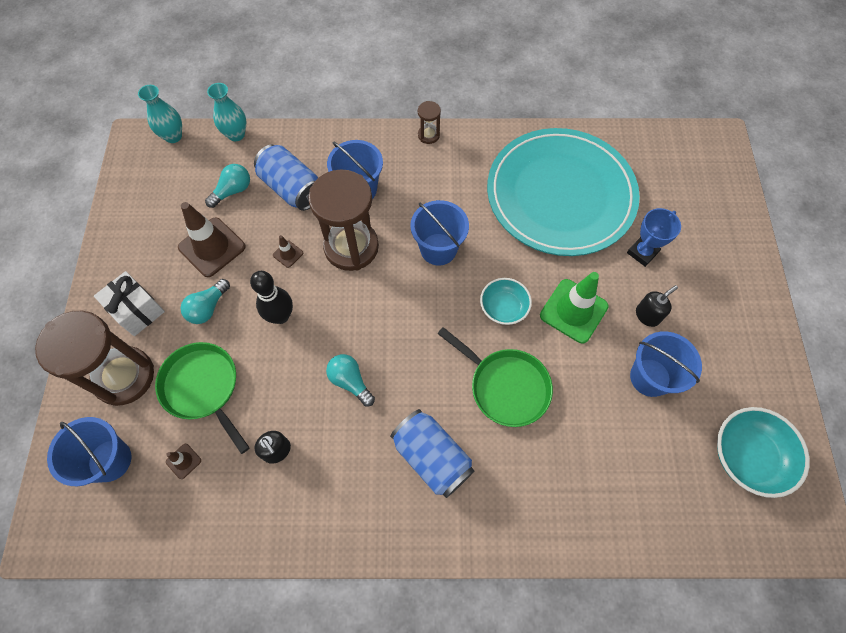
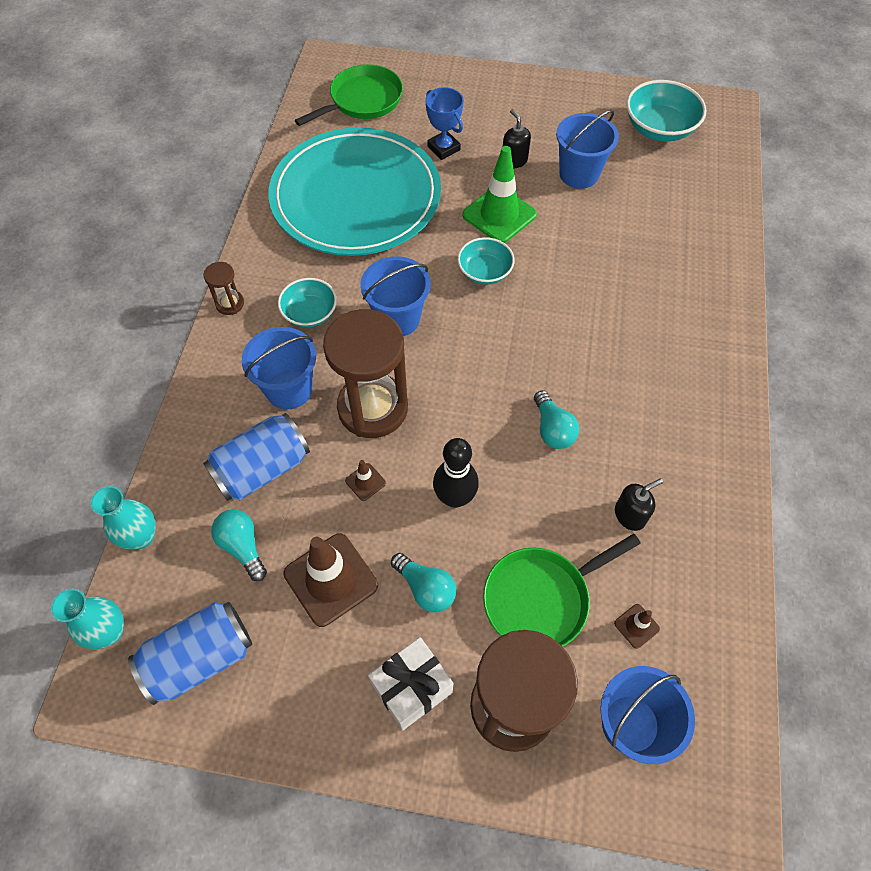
camera: 80 degrees left, 5 degrees down
turquoise light bulb [326,354,375,407] -> turquoise light bulb turned 75 degrees counterclockwise [534,390,579,449]
blue can [390,409,474,498] -> blue can moved to [128,602,252,705]
green pan [437,327,553,427] -> green pan moved to [295,64,403,126]
none -> turquoise bowl [278,278,337,327]

